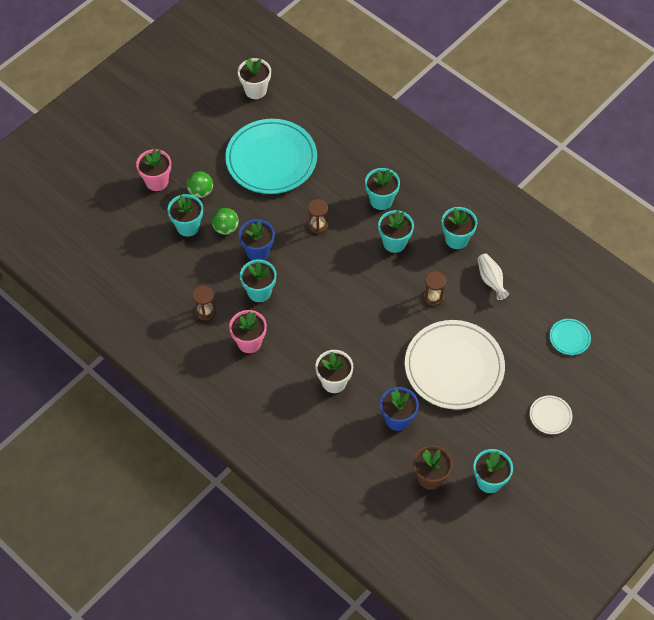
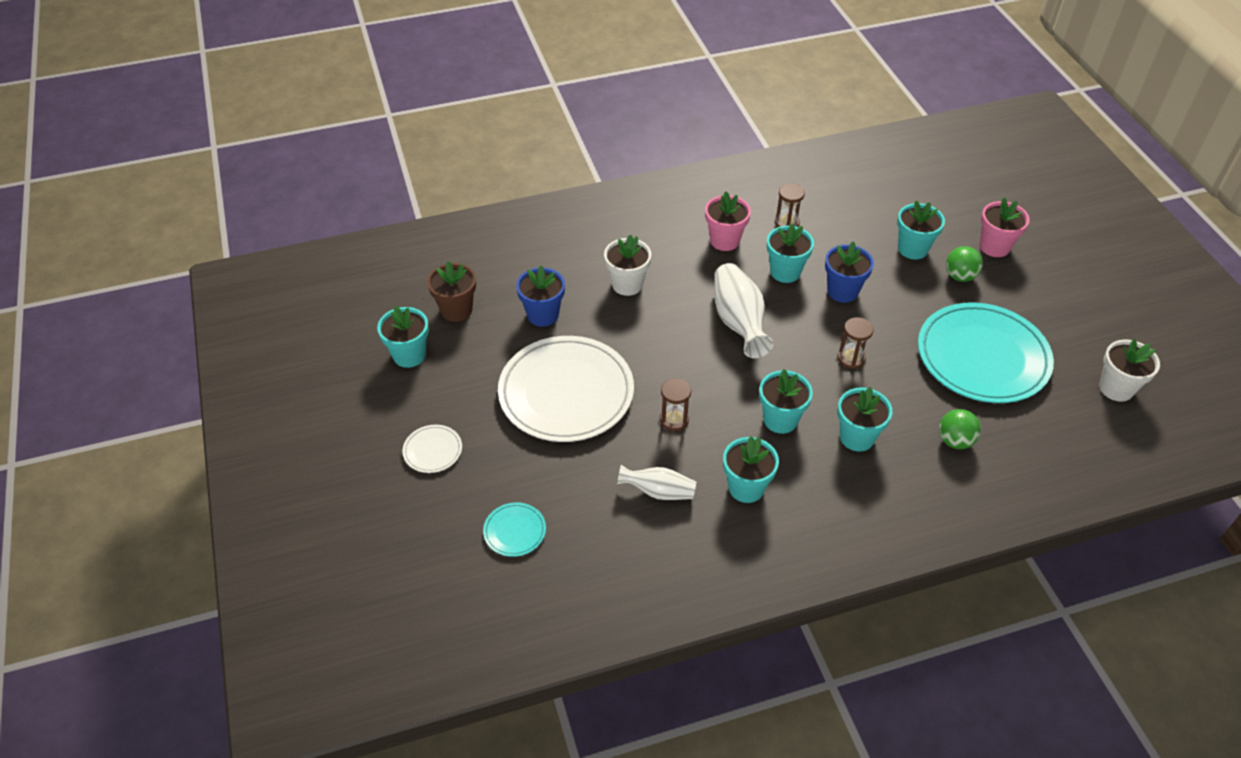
camera: 120 degrees right, 10 degrees down
green ball [212,208,239,235] -> green ball moved to [939,409,981,449]
none -> white vase [714,263,773,358]

